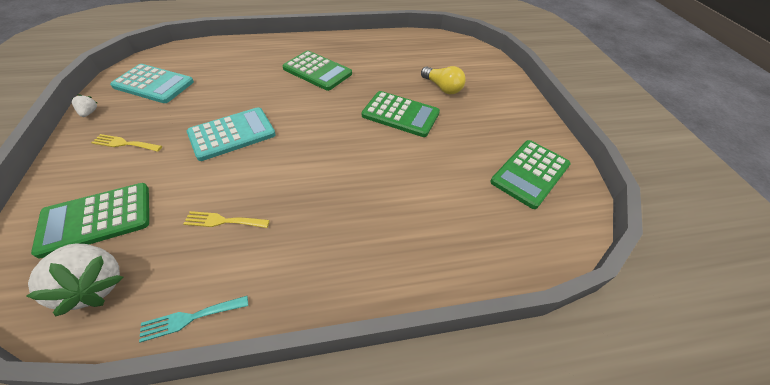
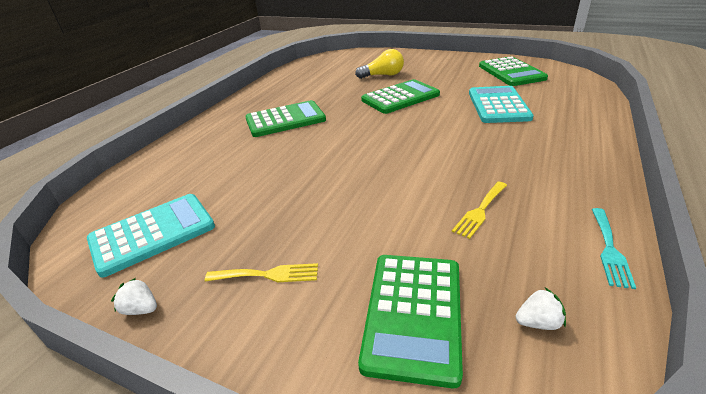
camera: 50 degrees left, 15 degrees down
white strawberry [26,243,123,317] -> white strawberry [516,287,566,330], size x0.44
yellow fork [91,134,162,152] -> yellow fork turned 135 degrees counterclockwise [205,263,318,282]
turquoise calculator [187,107,276,161] -> turquoise calculator moved to [469,86,534,123]

